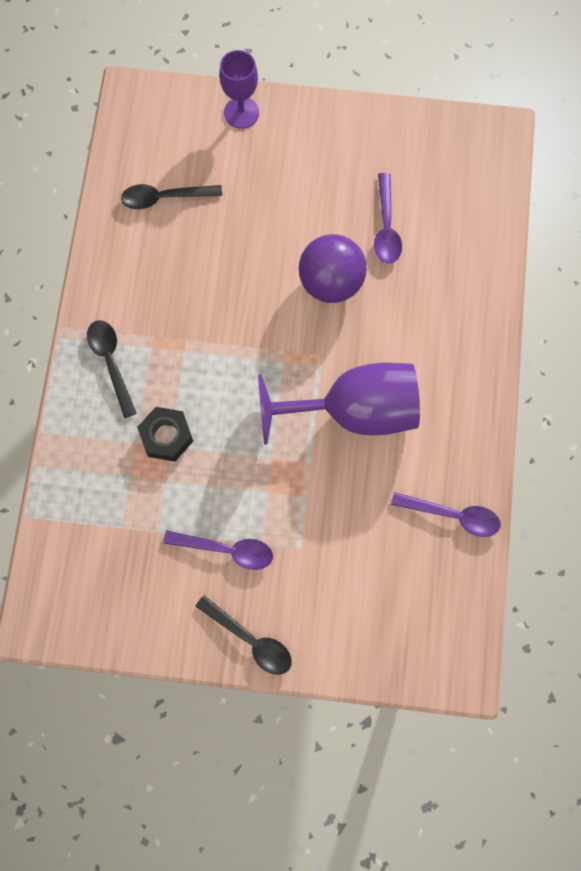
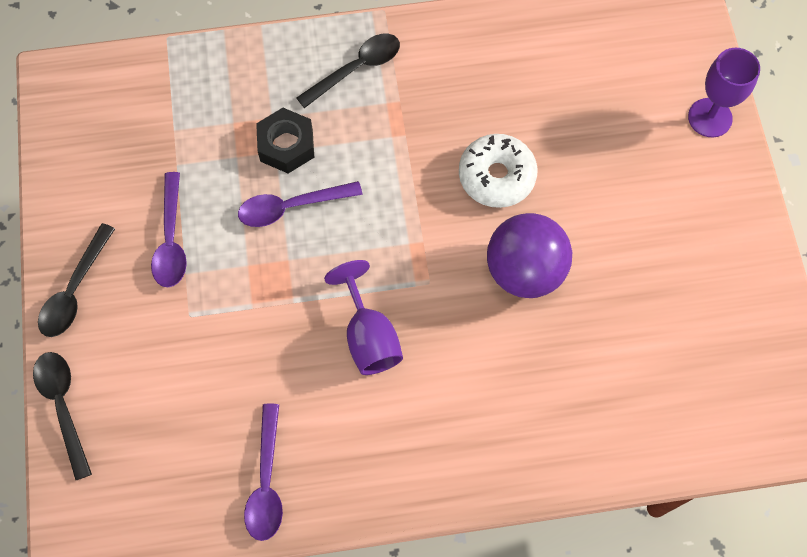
camera: 75 degrees right, 5 degrees down
black spoon [121,184,222,209] -> black spoon moved to [33,352,92,480]
purple goblet [258,363,420,445] -> purple goblet [324,260,403,375], size x0.57
purple spoon [374,173,402,264] -> purple spoon moved to [238,181,363,227]
none -> white donut [459,134,537,208]

